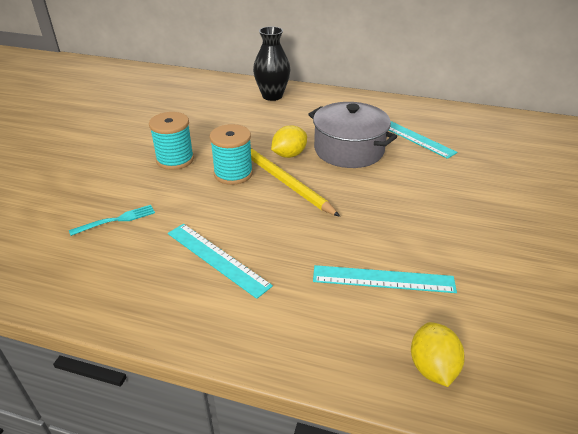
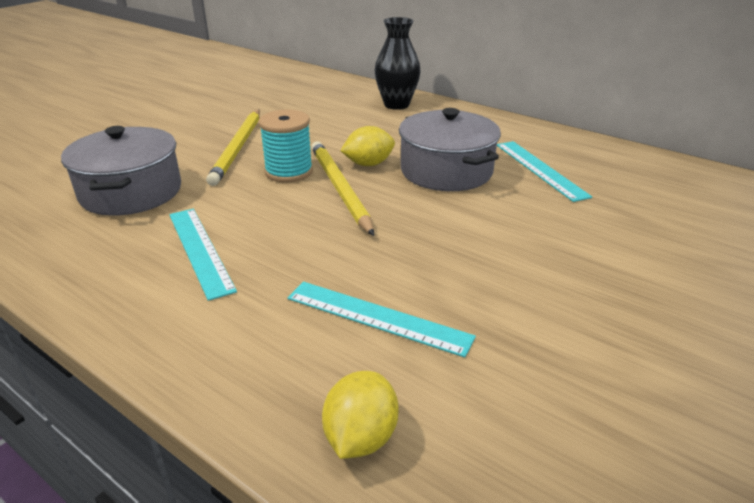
camera: 20 degrees right, 5 degrees down
turquoise fork [69,205,155,236] -> grey pot [61,126,181,216]
turquoise spool [149,112,194,170] -> yellow pencil [206,109,260,186]

